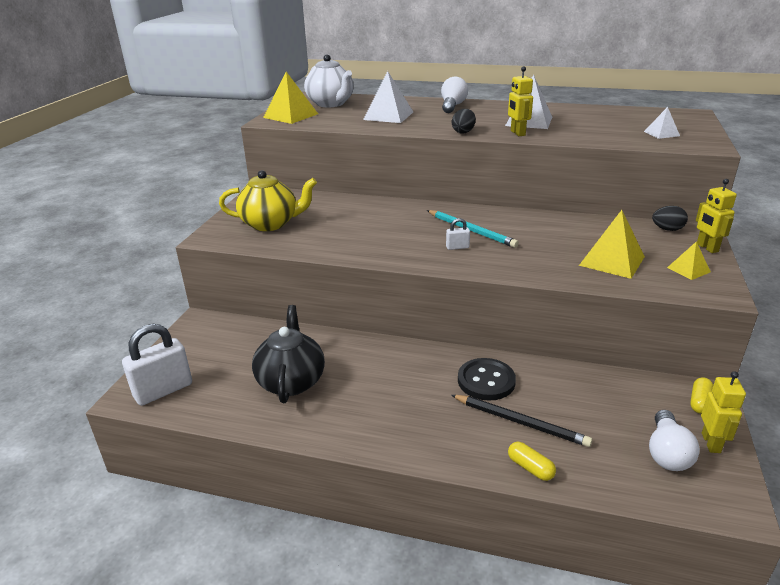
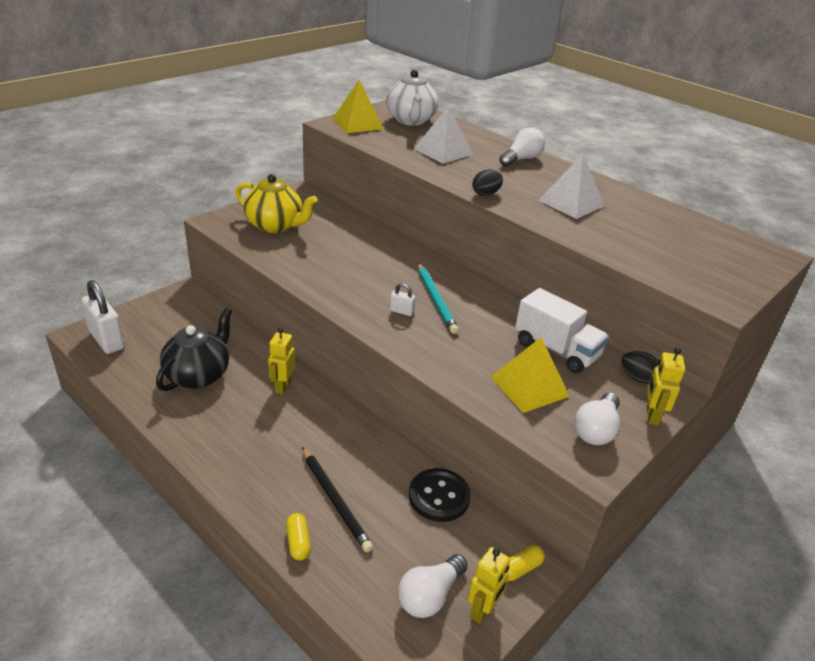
camera: 25 degrees right, 5 degrees up
white padlock [122,324,192,406] -> white padlock turned 60 degrees clockwise [81,280,125,354]
black button [458,358,516,401] -> black button moved to [409,468,471,522]
yellow robot [508,66,533,136] -> yellow robot moved to [268,327,295,394]
white pyramid [644,107,680,139] -> none
yellow pyramid [667,242,711,280] -> white light bulb [574,393,620,445]
none -> white truck [515,288,609,373]

